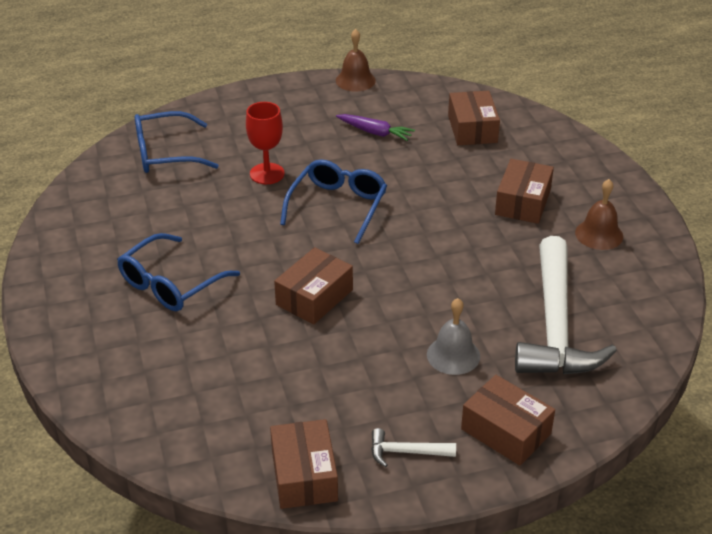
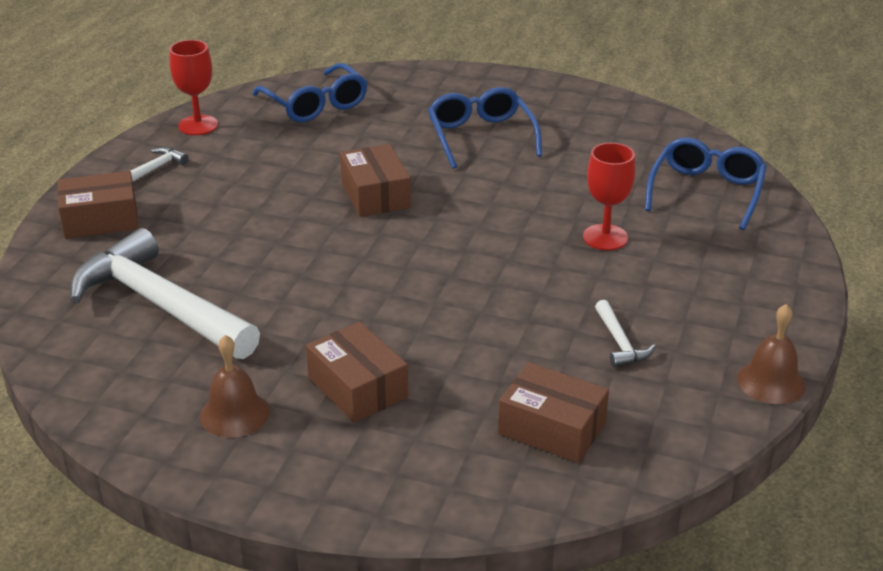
camera: 125 degrees right, 5 degrees down
brown box [270,419,338,509] -> red goblet [169,40,218,135]
blue glasses [280,159,387,244] -> blue glasses moved to [252,63,367,123]
purple carrot [336,114,415,141] -> white hammer [595,300,656,367]
grey bell [427,298,480,375] -> none

